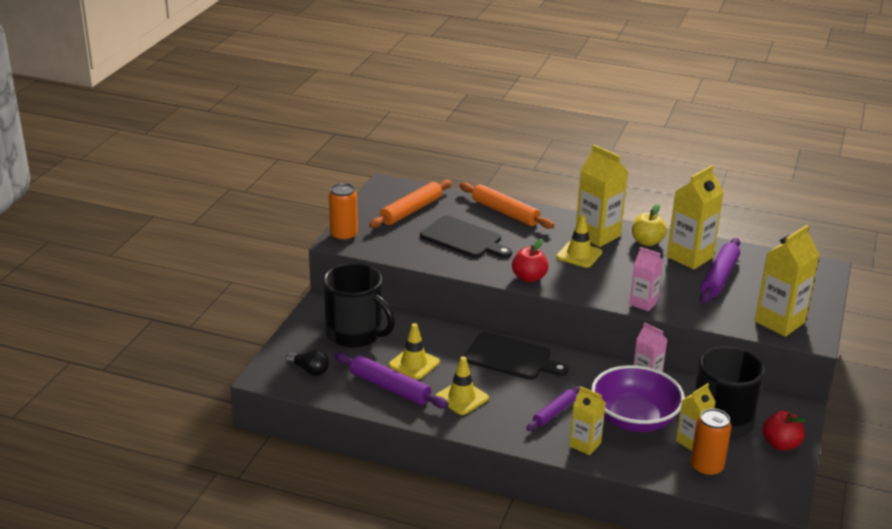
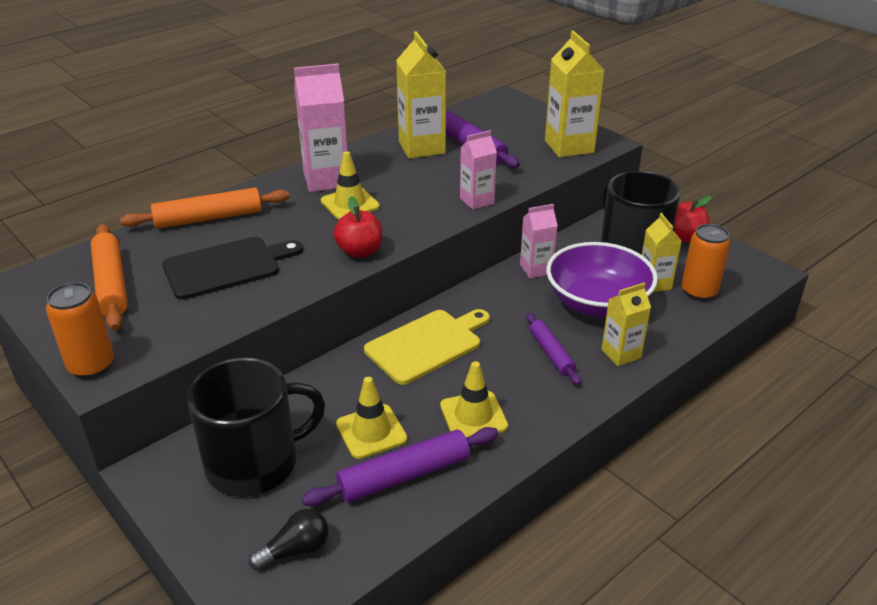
camera: 60 degrees left, 5 degrees up
black cutting board [464,332,569,380] -> yellow cutting board [364,309,490,385]
yellow carton [576,145,628,247] -> pink carton [294,63,348,192]
yellow apple [632,204,667,246] -> none

